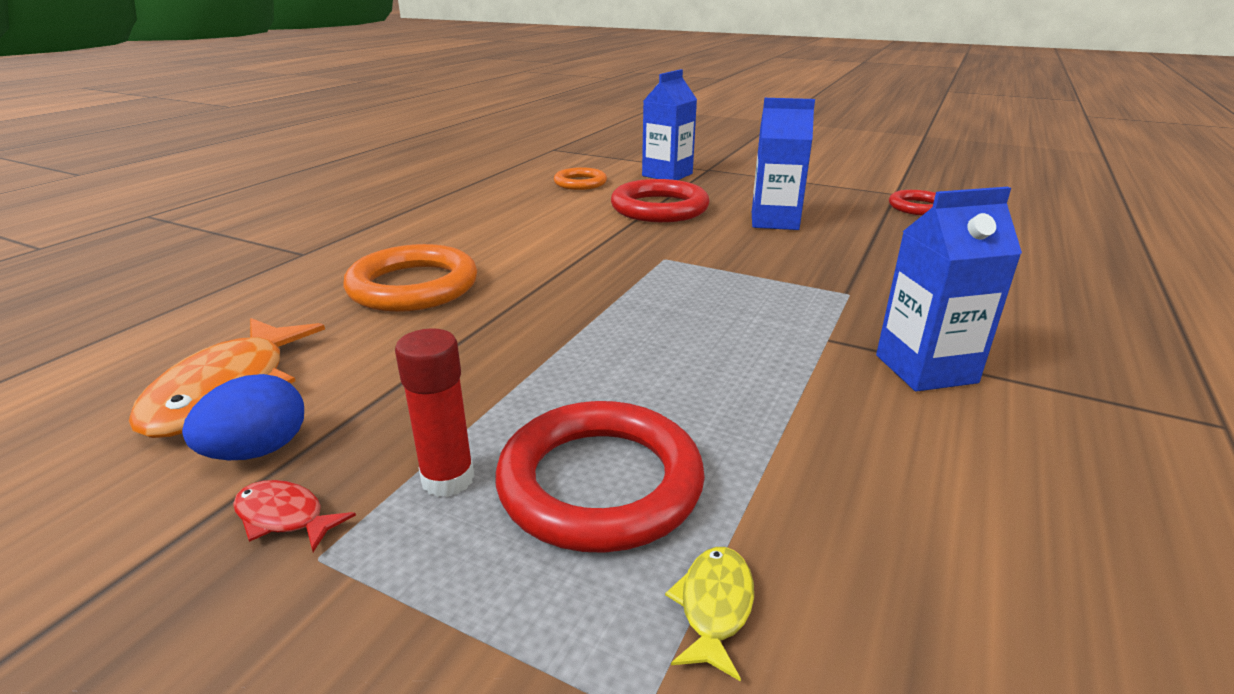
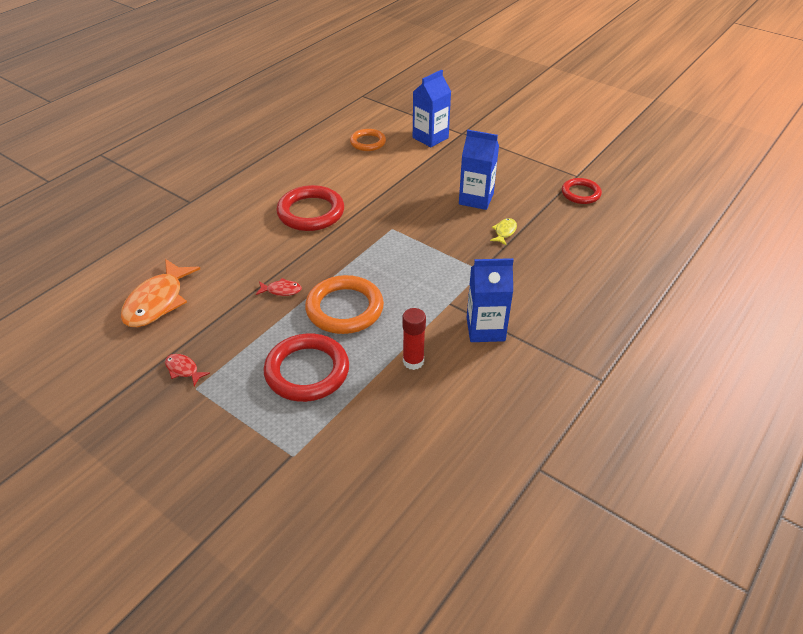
camera: 10 degrees right, 15 degrees up
blue egg [182,374,304,460] -> none
orange ring [343,244,477,312] -> orange ring moved to [305,275,384,334]
red glue stick [395,328,474,497] -> red glue stick moved to [403,308,426,370]
red ring [611,179,709,222] -> red ring moved to [276,185,344,231]
yellow fish [665,547,754,682] -> yellow fish moved to [490,218,517,246]
none -> red fish [256,278,302,296]

